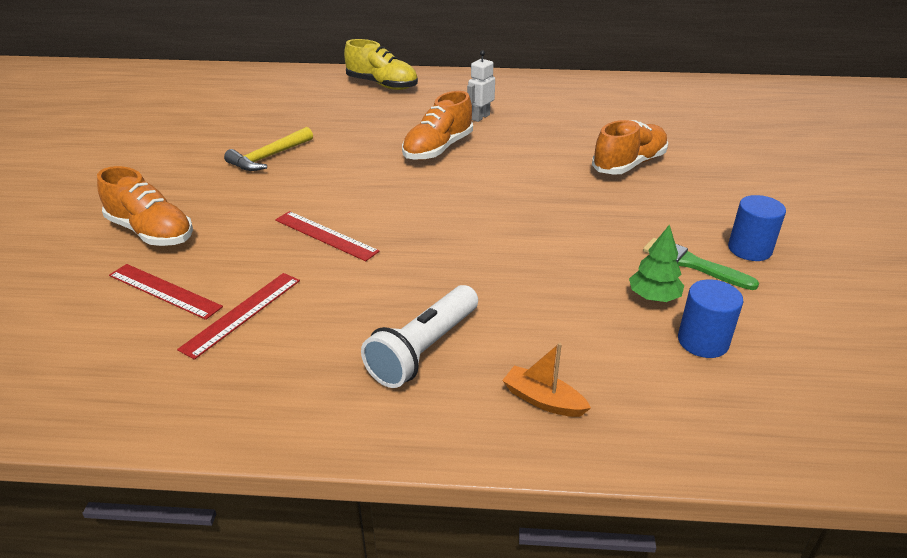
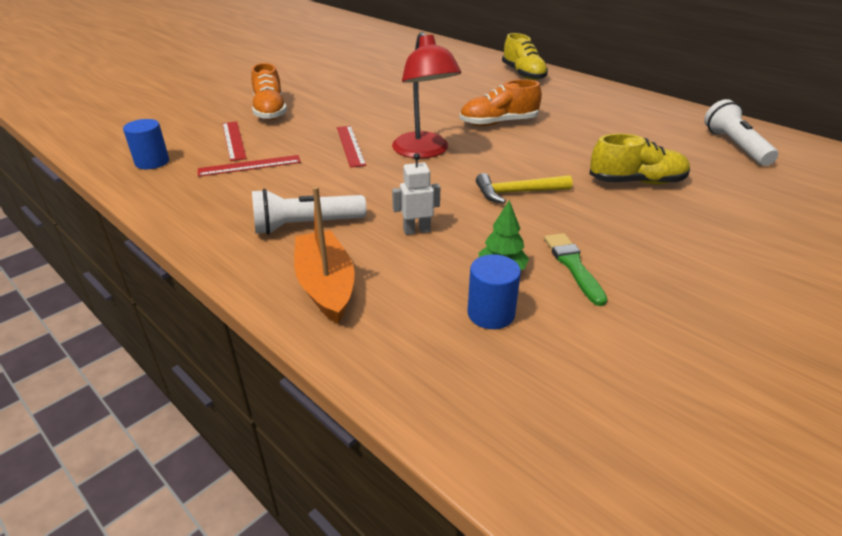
camera: 40 degrees right, 0 degrees up
yellow hammer [224,127,313,171] -> yellow hammer moved to [476,173,573,203]
white robot [467,51,495,122] -> white robot moved to [392,153,440,235]
orange boat [502,343,591,417] -> orange boat [294,186,355,324], size x1.80
orange shoe [592,120,668,175] -> yellow shoe [589,134,690,184]
blue cylinder [728,195,786,261] -> blue cylinder moved to [123,119,169,169]
none -> red lamp [392,32,461,159]
none -> white flashlight [704,99,778,166]

